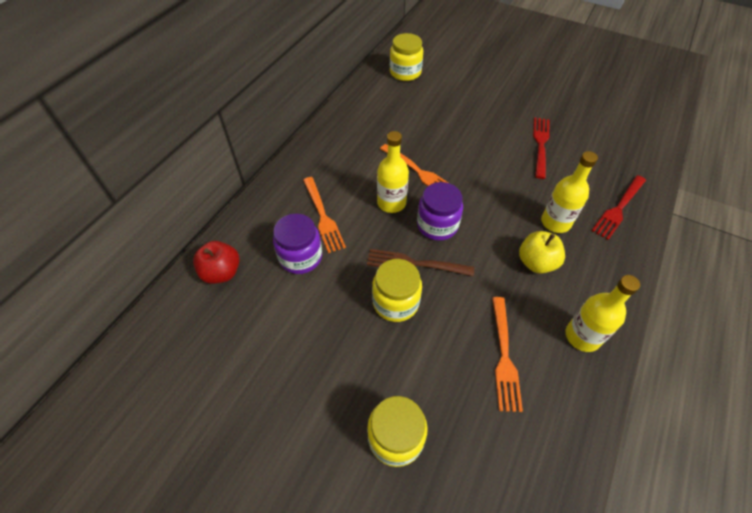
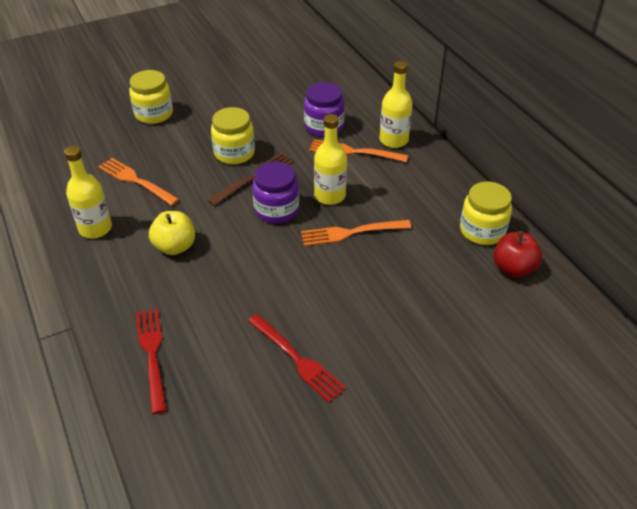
camera: 125 degrees right, 10 degrees down
red apple [193,241,240,284] -> red apple moved to [494,231,542,278]
yellow jar [390,33,423,81] -> yellow jar moved to [460,182,512,245]
yellow bottle [541,151,598,233] -> yellow bottle moved to [380,61,413,148]

